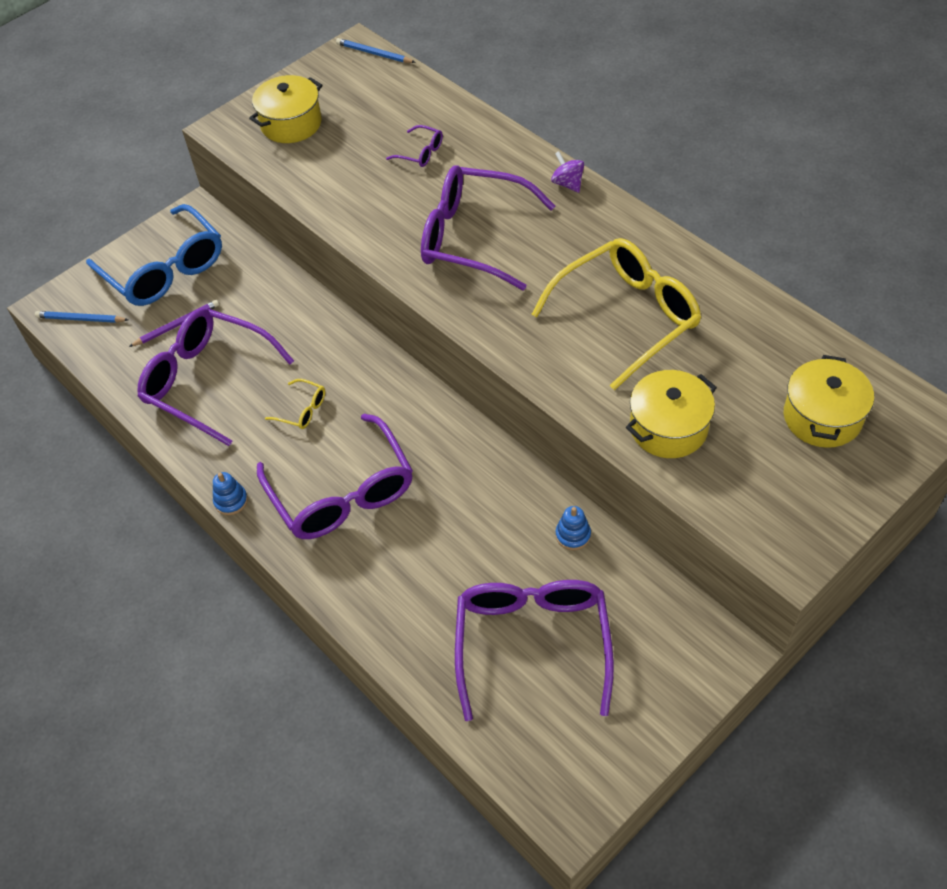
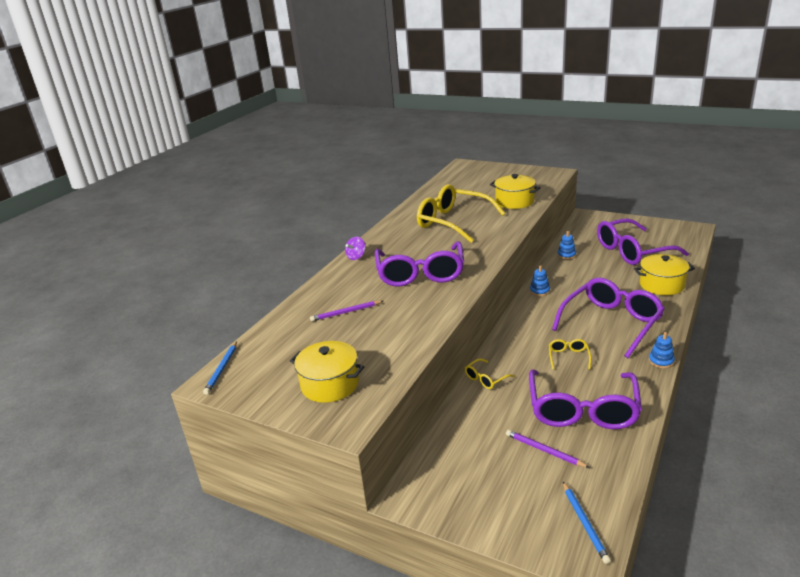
camera: 110 degrees left, 25 degrees down
blue glasses [86,204,222,306] -> none
purple glasses [386,125,443,167] -> purple pencil [310,301,383,322]
yellow pot [784,355,874,448] -> yellow pot moved to [634,254,695,295]
none -> yellow glasses [465,358,514,389]
none -> blue stacking toy [530,266,550,296]

